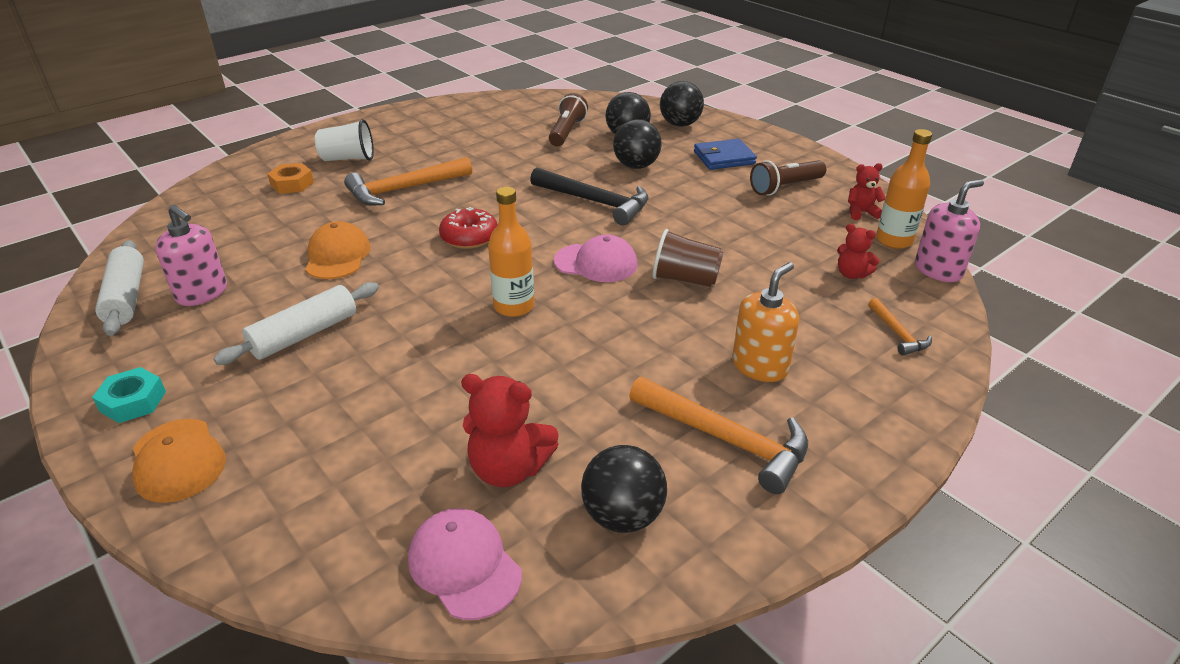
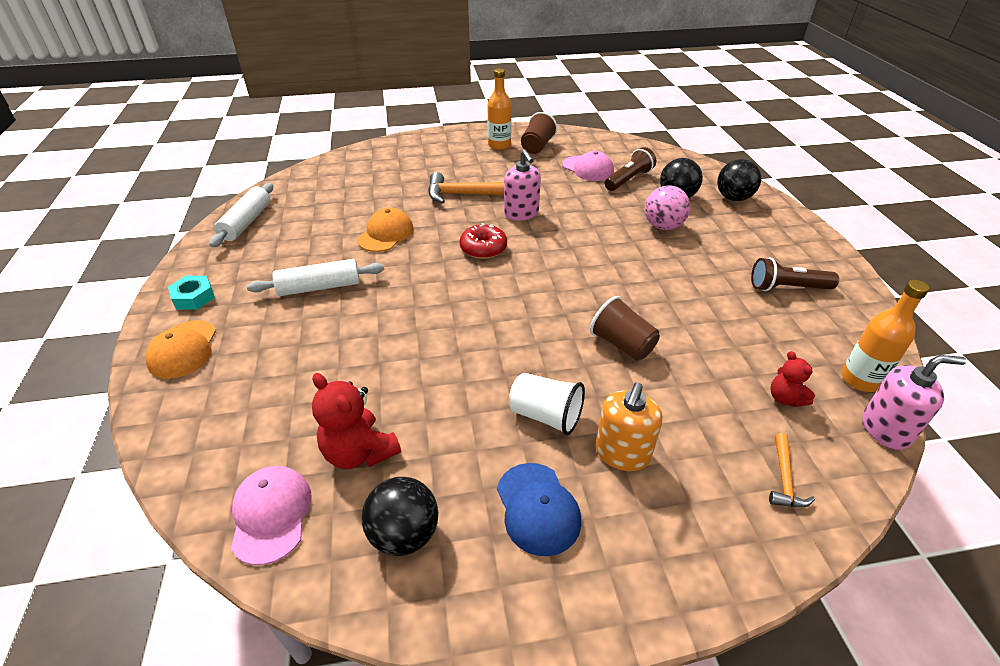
camera: 30 degrees right, 5 degrees up
pink soap dispenser [155,205,227,306] -> pink soap dispenser moved to [504,149,541,221]
orange nut [267,163,314,194] -> none
white cup [315,119,374,161] -> white cup moved to [509,373,585,436]
orange bottle [488,187,534,317] -> orange bottle moved to [488,68,512,150]
black hammer [530,168,649,225] -> none
pink cap [554,234,638,282] -> pink cap moved to [563,151,614,181]
black ball [613,119,661,169] -> pink ball [645,185,690,230]
orange hammer [629,377,808,494] -> blue cap [497,463,581,556]
blue wallet [694,139,757,170] -> none
orange soap dispenser [732,262,799,382] -> orange soap dispenser turned 135 degrees clockwise [595,382,662,471]
red teddy bear [848,163,886,220] -> none
none -> brown cup [521,112,557,154]

